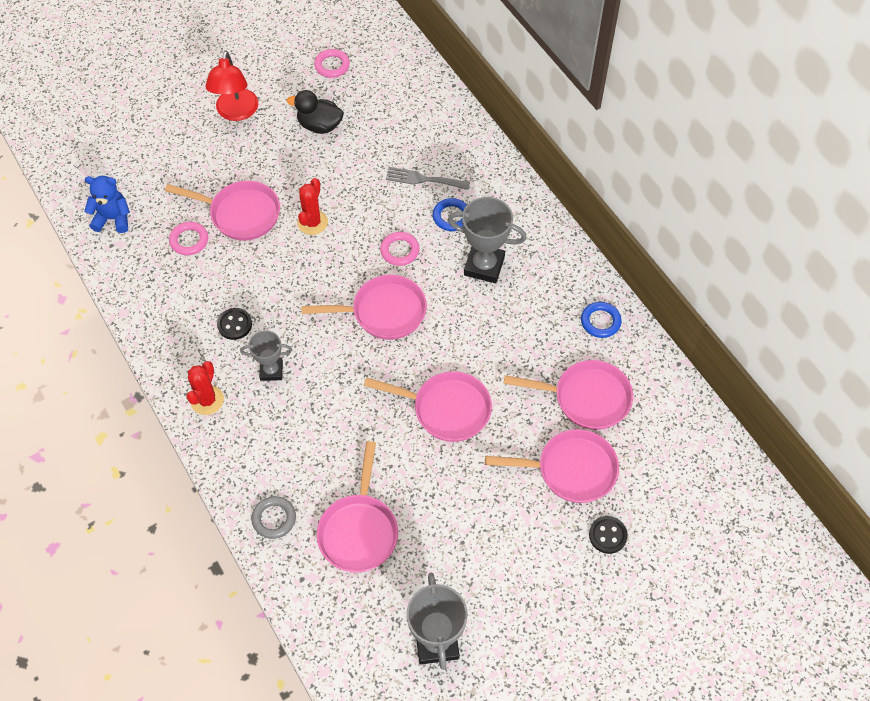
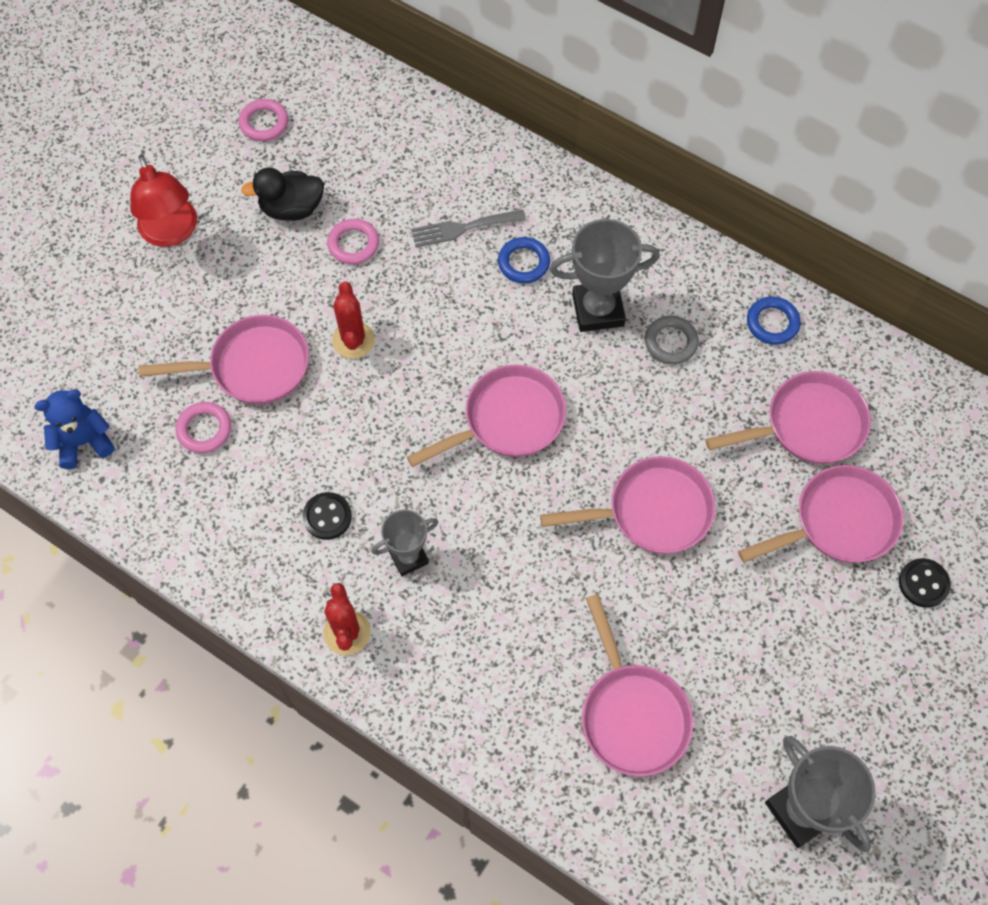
camera: 25 degrees left, 5 degrees up
grey ring [251,496,296,539] -> grey ring moved to [645,316,699,364]
pink ring [380,232,420,266] -> pink ring moved to [327,219,379,264]

